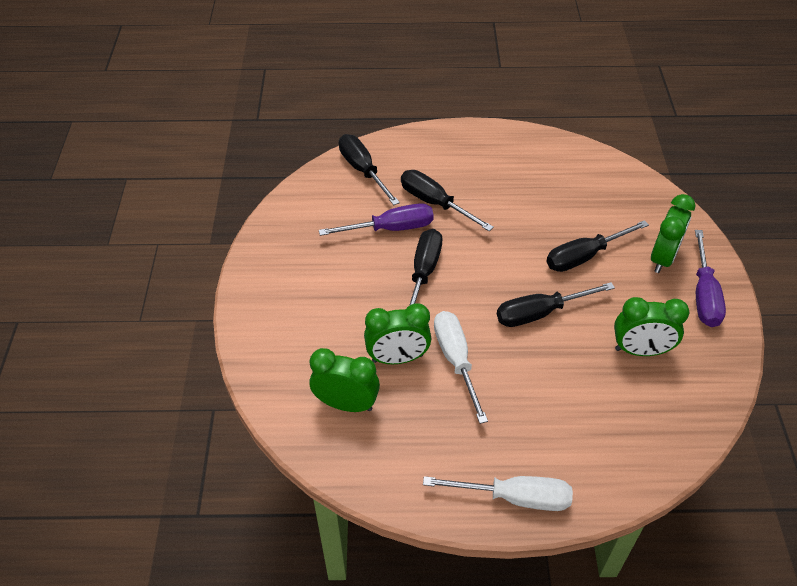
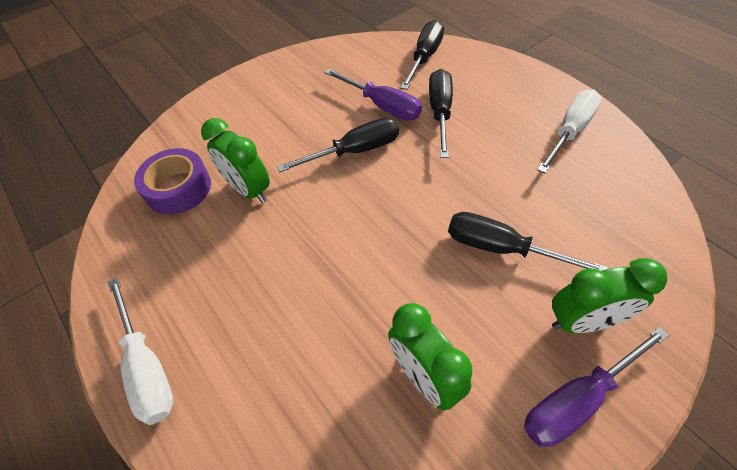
camera: 55 degrees right, 5 degrees up
green clock [309,348,380,412] -> purple tape [134,148,211,215]
white screwdriver [434,311,488,424] -> white screwdriver moved to [537,89,602,173]
black screwdriver [497,282,615,327] -> none

